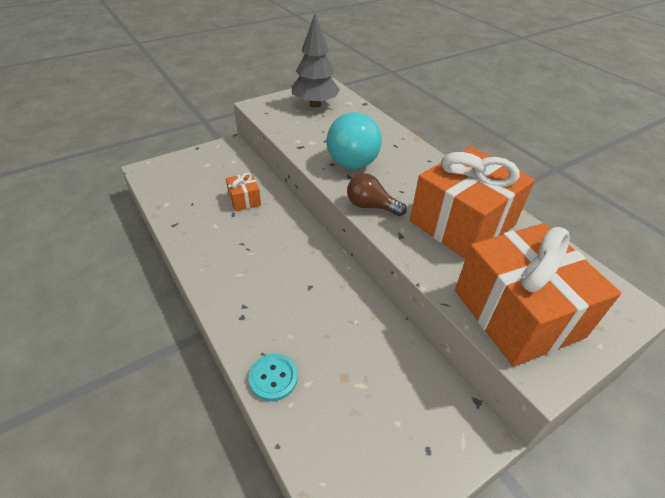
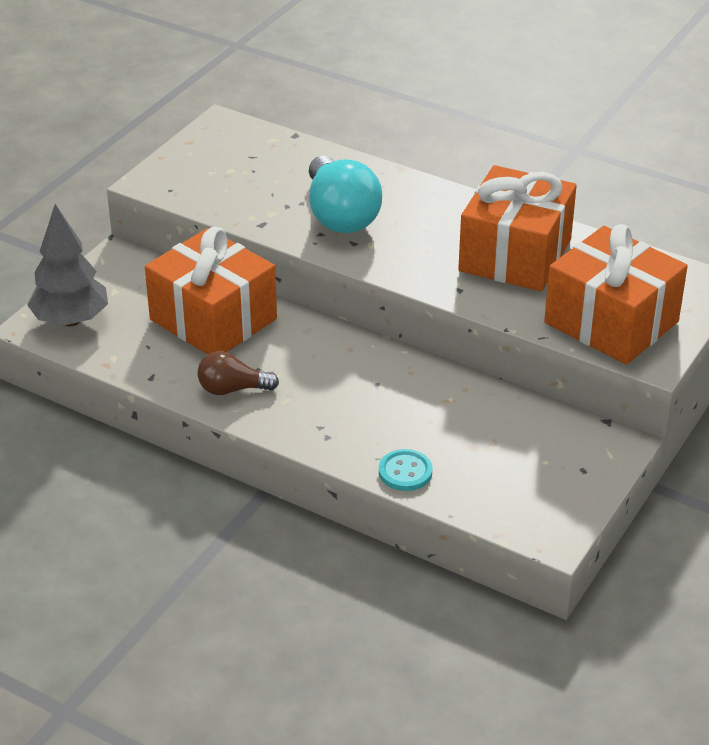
camera: 25 degrees left, 5 degrees down
orange gift [226,173,261,211] -> orange gift [145,227,277,354], size x2.27
grey tree [292,14,340,108] -> grey tree moved to [27,204,108,326]
brown light bulb [347,173,407,216] -> brown light bulb moved to [198,351,279,395]

